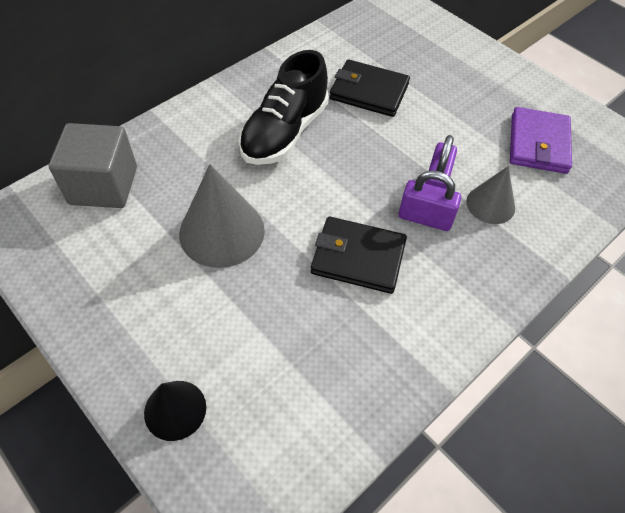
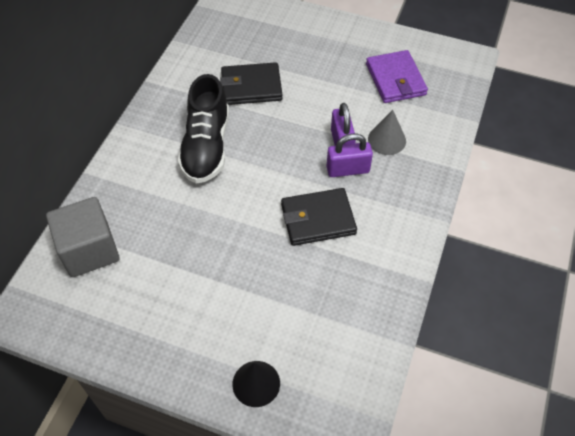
camera: 25 degrees left, 0 degrees up
grey cone [179,164,265,268] -> none

